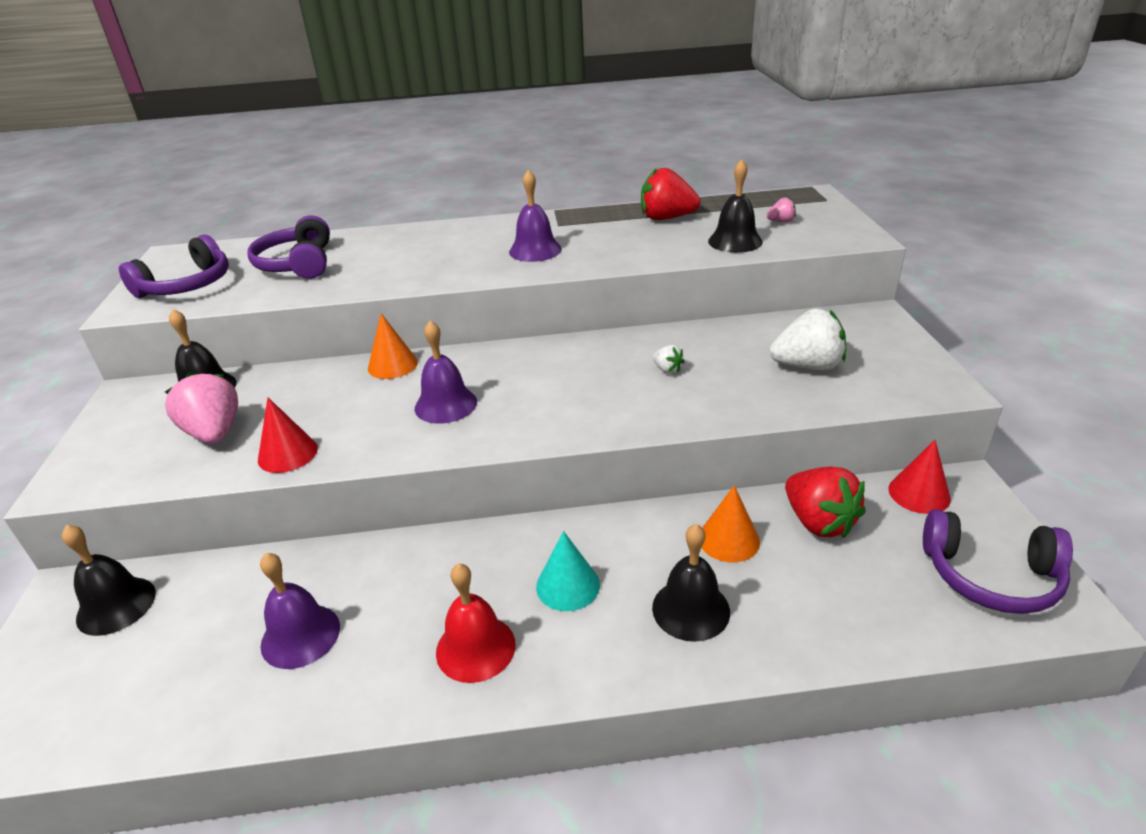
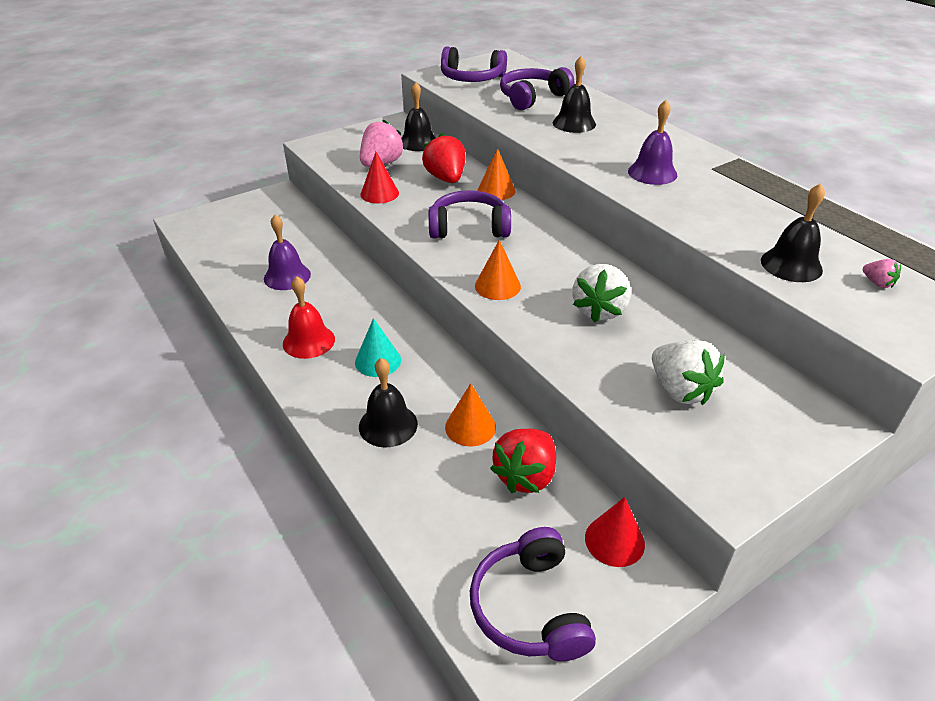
camera: 60 degrees right, 5 degrees up
black bell [62,525,156,636] -> black bell moved to [553,56,596,133]
purple bell [415,320,477,424] -> purple headphones [429,190,511,238]
red strawberry [641,168,700,220] -> red strawberry moved to [422,133,466,183]
white strawberry [653,345,685,374] -> white strawberry [573,264,631,323], size x2.12
none -> orange cone [475,239,521,300]

